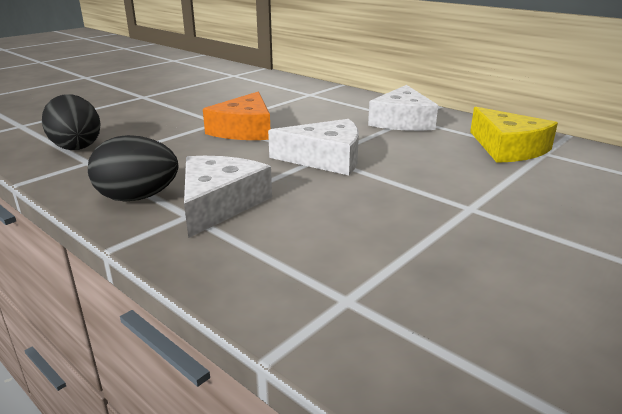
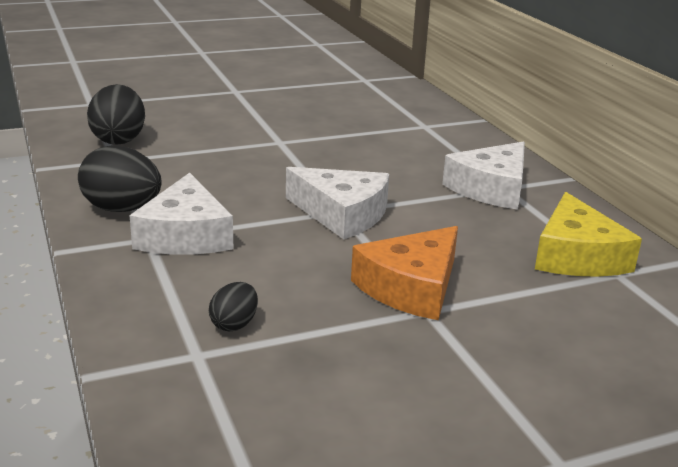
camera: 25 degrees right, 0 degrees up
white cheese [184,156,272,238] -> white cheese turned 135 degrees clockwise [130,173,233,255]
orange cheese [203,92,270,140] -> orange cheese moved to [351,226,458,320]
none -> black egg [209,282,258,332]

